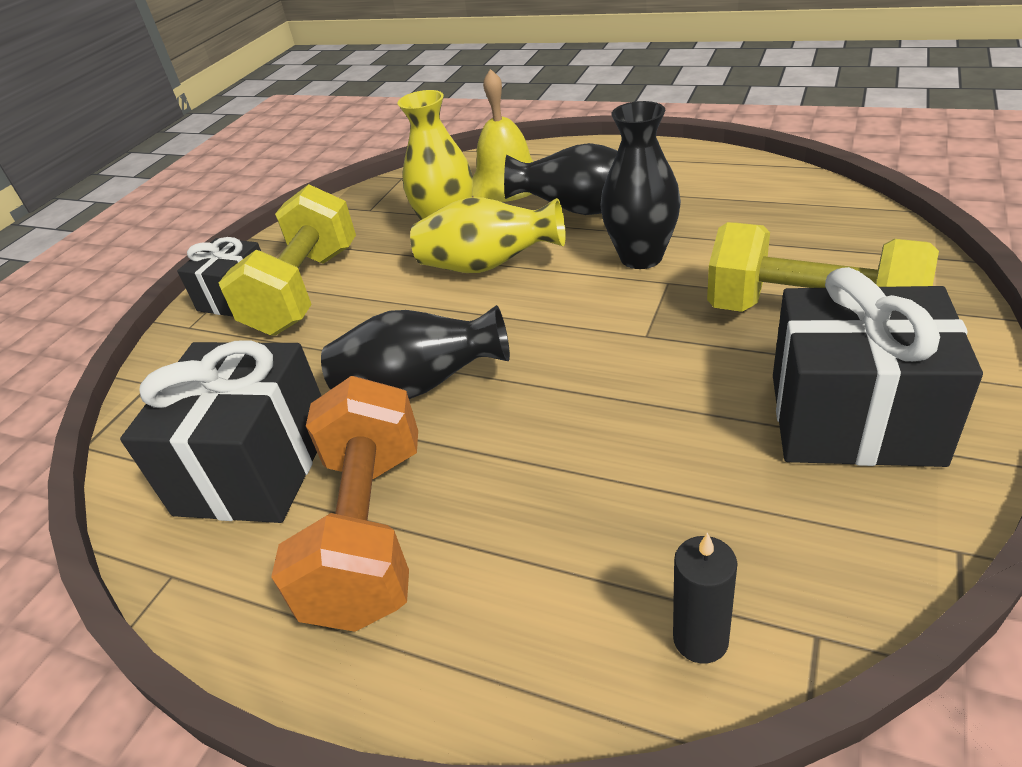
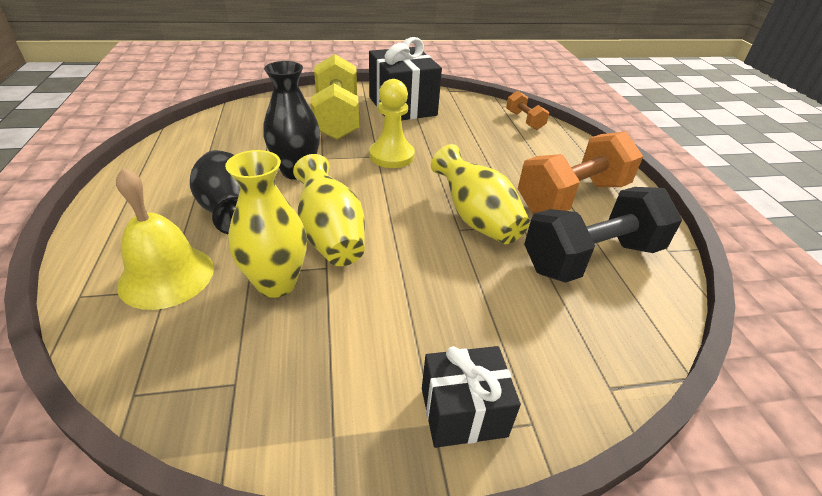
camera: 130 degrees left, 0 degrees up
black gift [120,340,321,523] -> black dumbbell [524,187,682,283]
yellow dumbbell [219,184,356,336] -> none
black vase [321,305,510,399] -> yellow vase [431,144,530,244]
black candle [673,533,738,664] -> orange dumbbell [506,90,549,130]
none -> yellow pawn [369,79,415,168]

